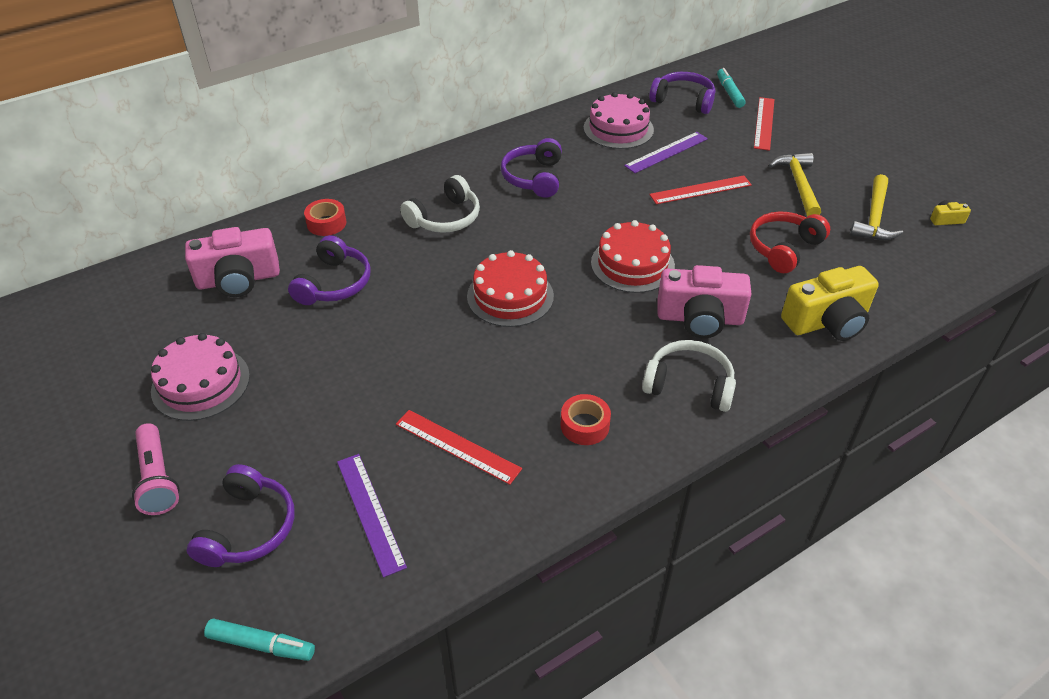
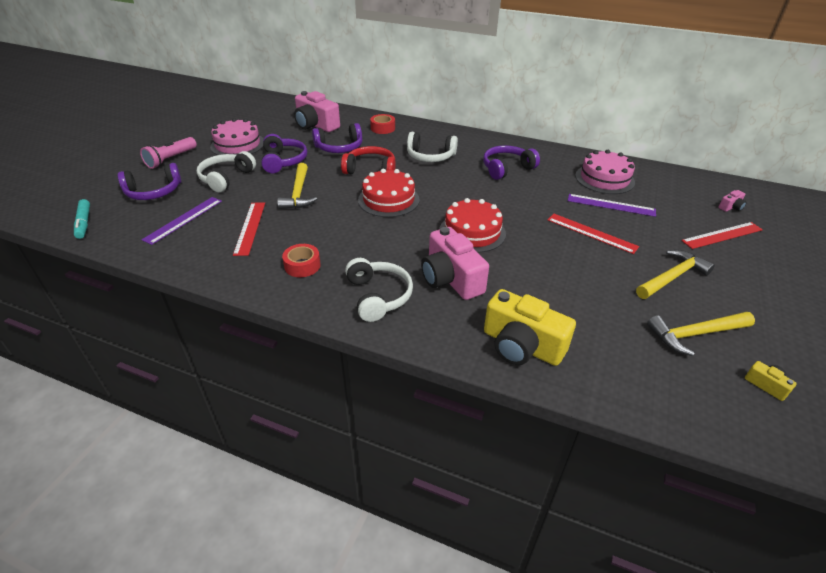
camera: 55 degrees right, 5 degrees down
purple headphones [649,72,715,114] -> purple headphones moved to [261,134,307,173]
turquoise marker [717,68,746,108] -> pink camera [718,190,747,212]
red headphones [750,211,830,273] -> red headphones moved to [341,146,396,175]
none -> white headphones [196,151,256,192]
none -> yellow hammer [277,163,317,209]

